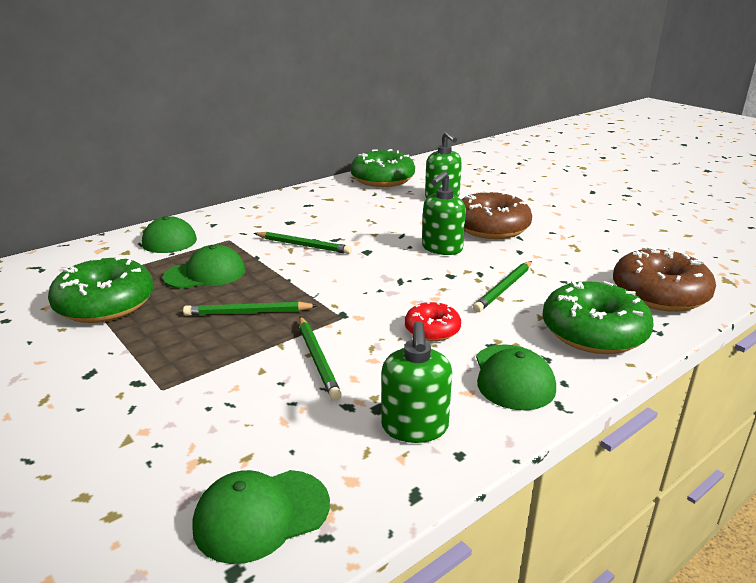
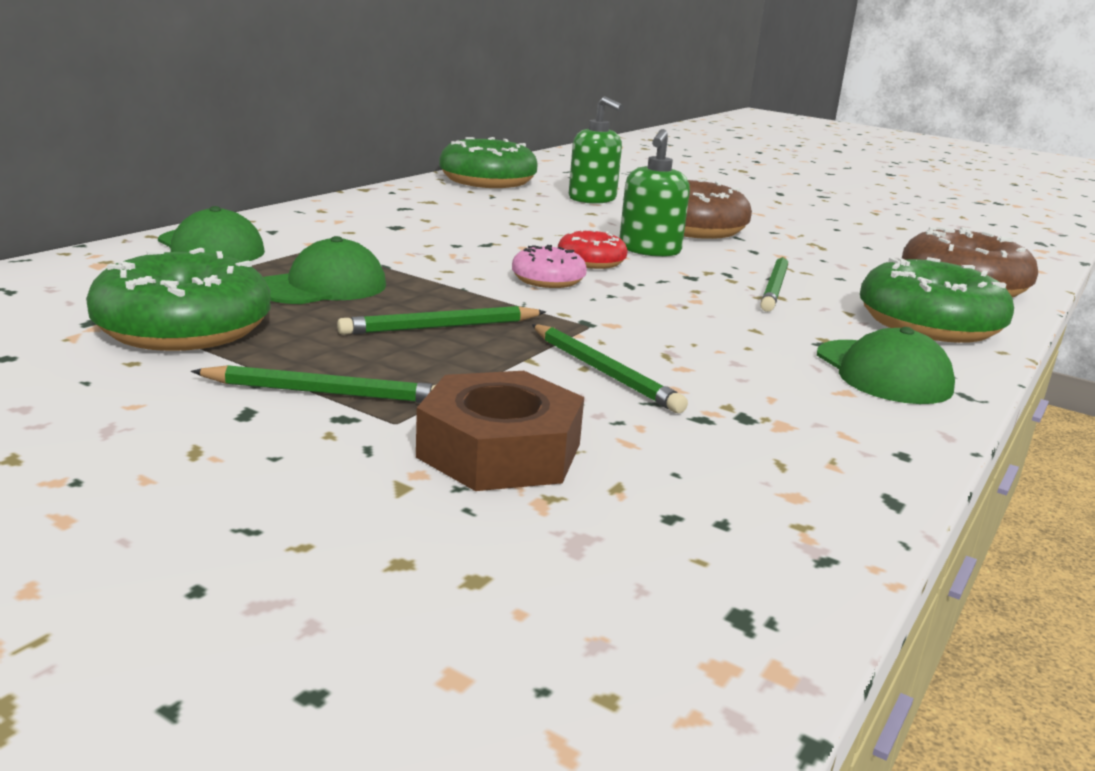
camera: 20 degrees left, 5 degrees down
green cap [192,470,330,564] -> none
green pencil [254,232,352,254] -> green pencil moved to [191,365,437,403]
green soap dispenser [381,321,452,443] -> none
red donut [405,301,461,341] -> red donut moved to [558,229,628,269]
none -> brown nut [416,371,584,491]
none -> pink donut [512,245,587,288]

